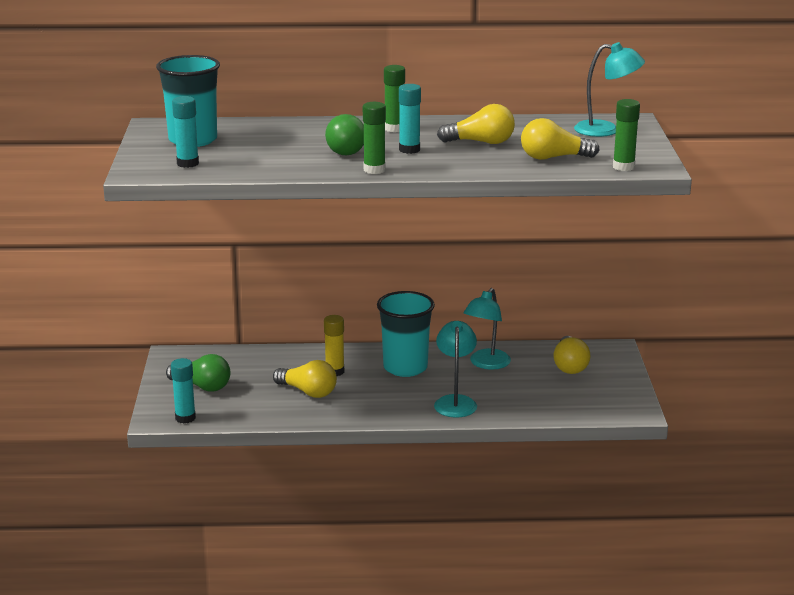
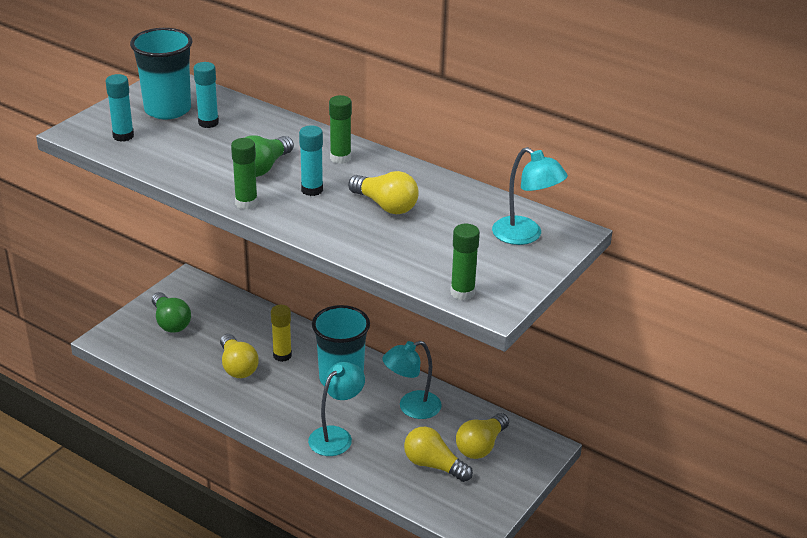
camera: 35 degrees right, 10 degrees up
turquoise glue stick [171,358,196,423] -> turquoise glue stick moved to [194,62,219,128]
yellow light bulb [521,118,600,160] -> yellow light bulb moved to [404,427,473,482]

